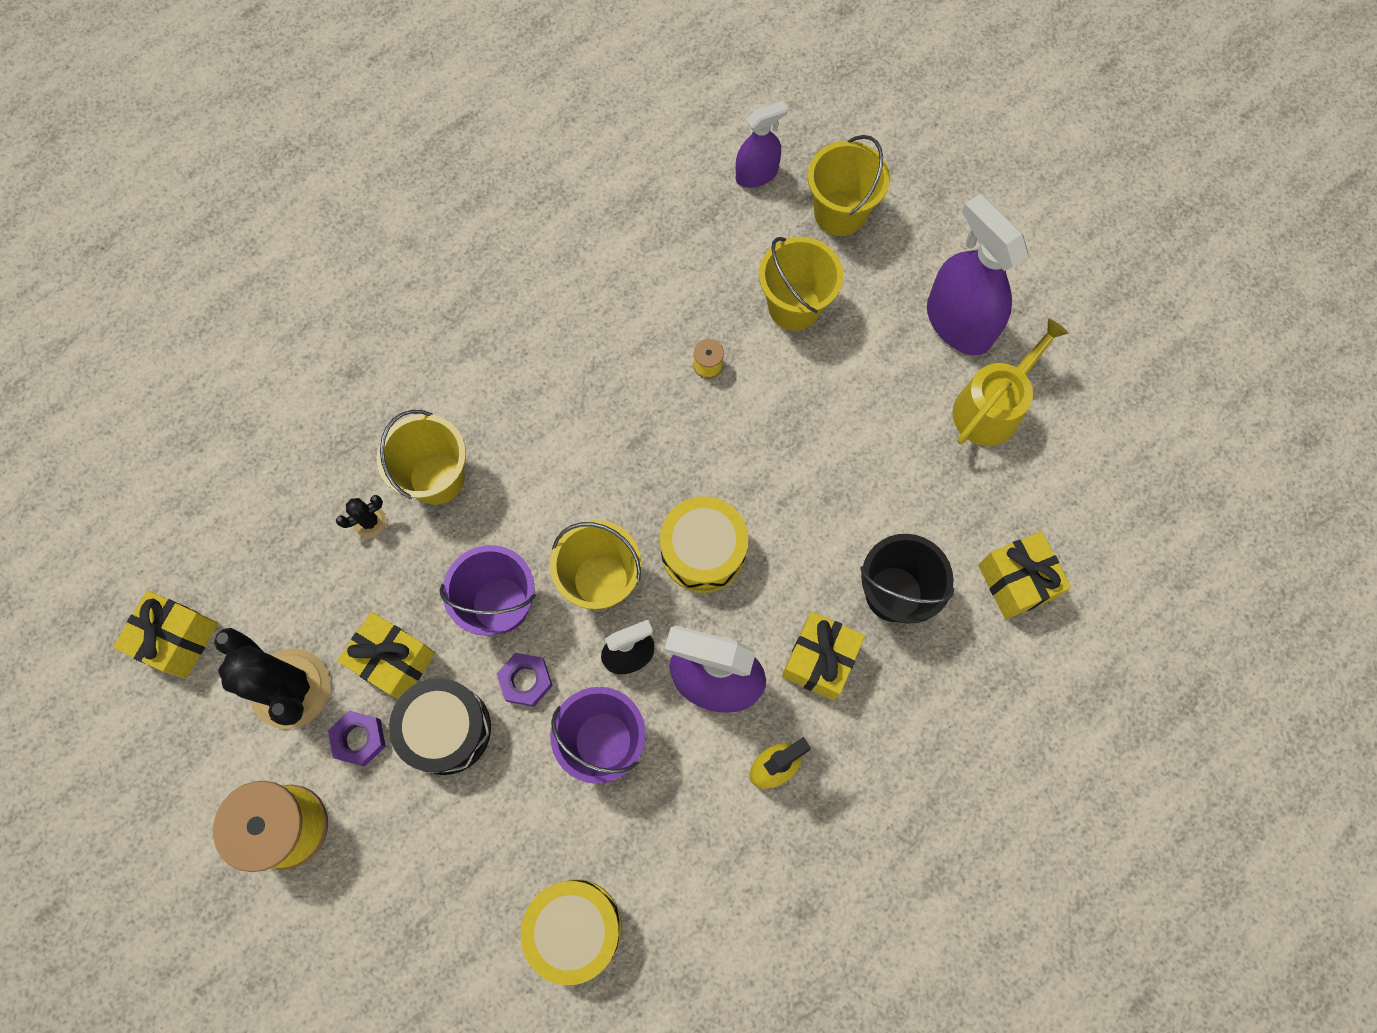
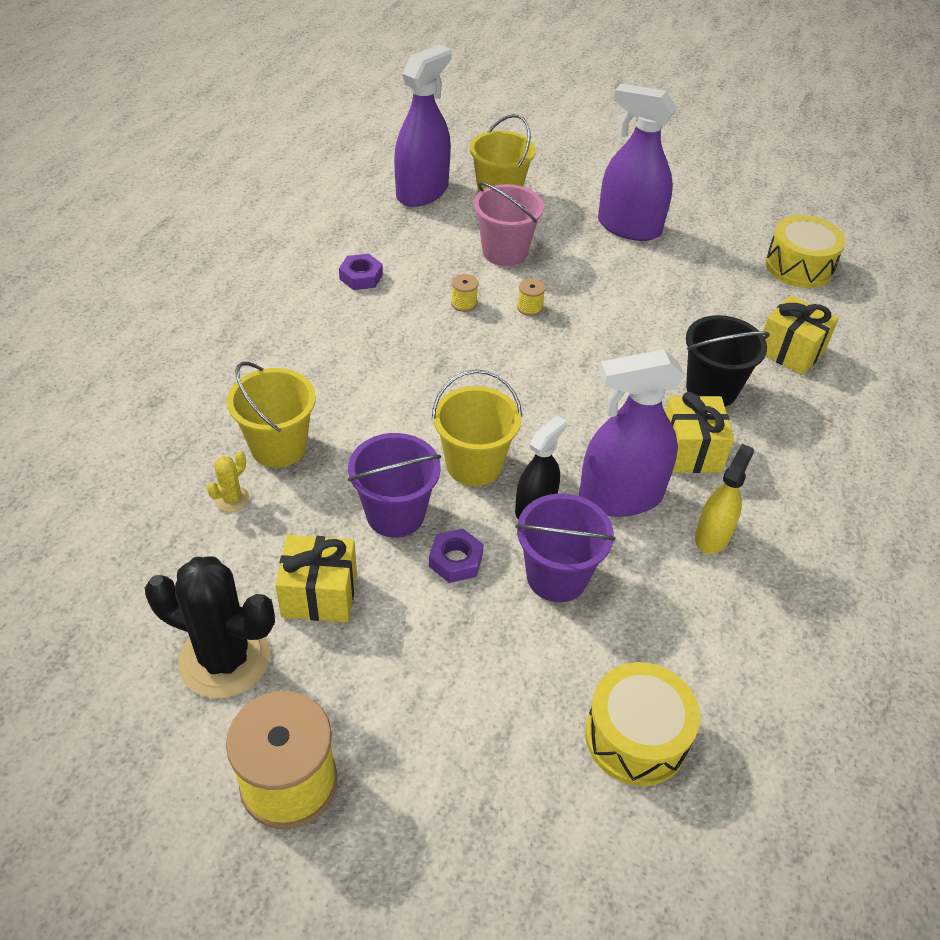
camera: 30 degrees left, 25 degrees down
yellow gift [113,590,218,679] -> none
purple nut [328,710,386,767] -> purple nut moved to [339,254,383,290]
black cactus [336,495,386,538] -> yellow cactus [207,452,250,512]
black drum [389,678,491,775] -> none
yellow drum [660,496,748,593] -> yellow drum moved to [765,215,846,288]
purple spray bottle [736,101,788,188] -> purple spray bottle [394,45,452,207], size x1.73
yellow bucket [759,237,843,331] -> pink bucket [474,182,544,266]
yellow watering can [952,318,1069,446] -> none
none -> yellow spool [517,278,546,316]

